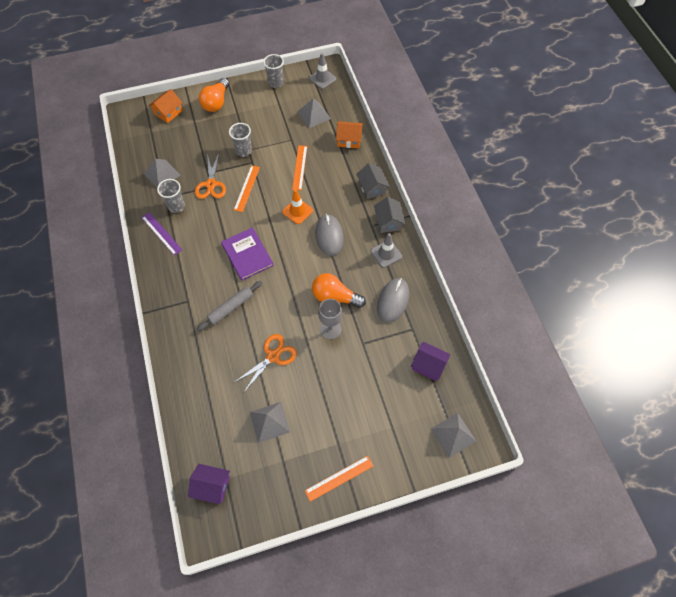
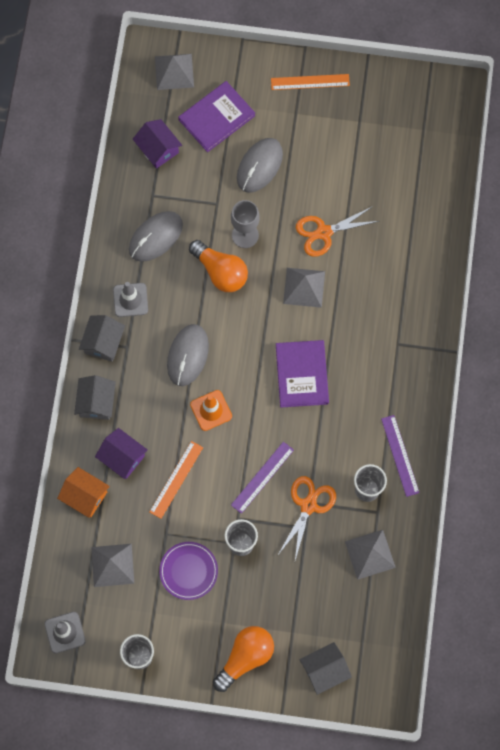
camera: 155 degrees left, 10 degrees up
orange house [148,89,183,123] -> grey house [299,642,352,695]
purple house [188,464,230,504] -> purple house moved to [95,428,148,479]
grey rolling pin [197,281,262,331] -> none
orange ruler [234,165,260,212] -> purple ruler [231,442,294,514]
grey pyramid [250,402,290,443] -> grey pyramid moved to [283,268,325,308]
none -> purple plate [159,542,218,600]
none -> purple book [178,81,255,152]
none -> grey mouse [237,138,283,193]

